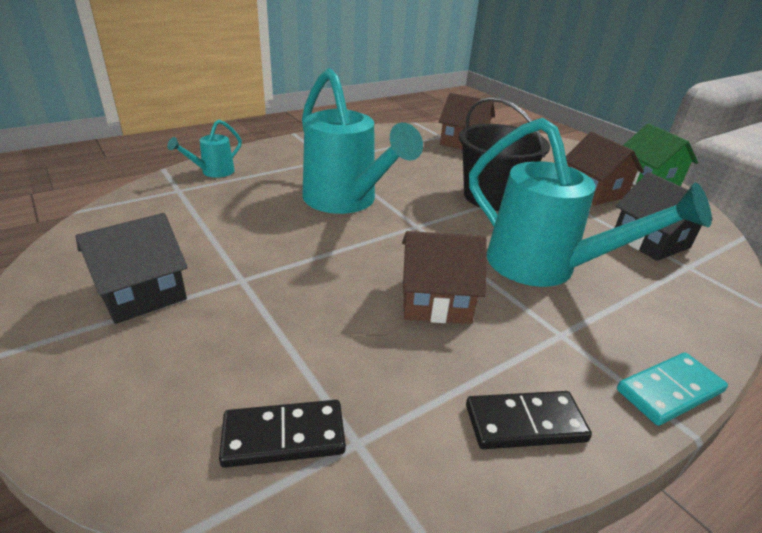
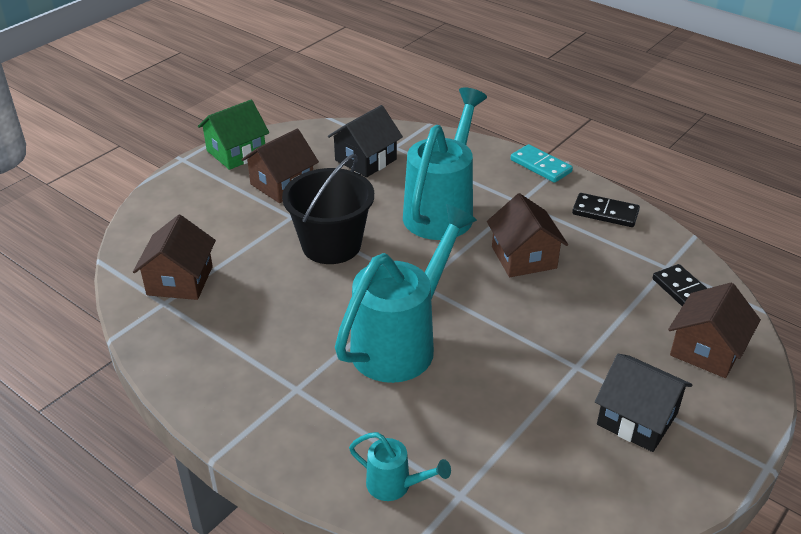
camera: 105 degrees left, 5 degrees up
black domino [466,391,592,449] -> black domino turned 45 degrees counterclockwise [572,193,640,227]
none -> brown house [668,282,761,378]

